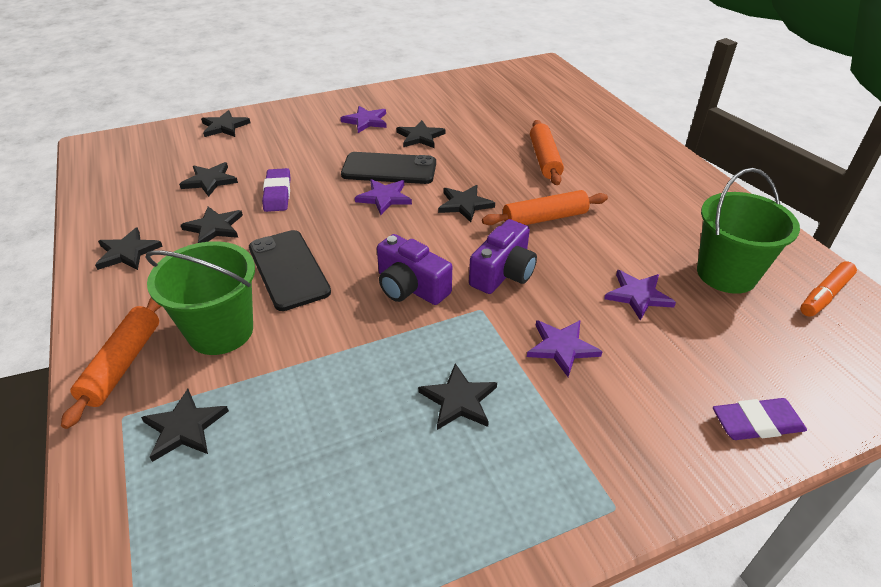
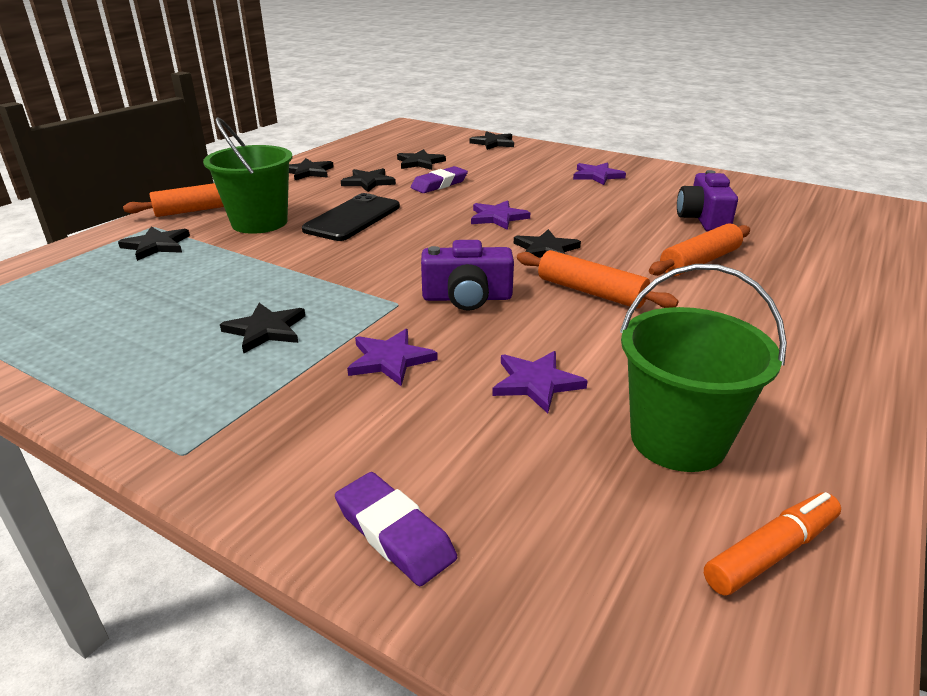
camera: 55 degrees right, 10 degrees down
black phone [341,152,436,184] -> none
purple camera [377,234,452,305] -> purple camera moved to [677,170,738,231]
black star [396,120,445,148] -> none
orange marker [800,261,857,317] -> orange marker turned 135 degrees clockwise [704,492,841,596]

